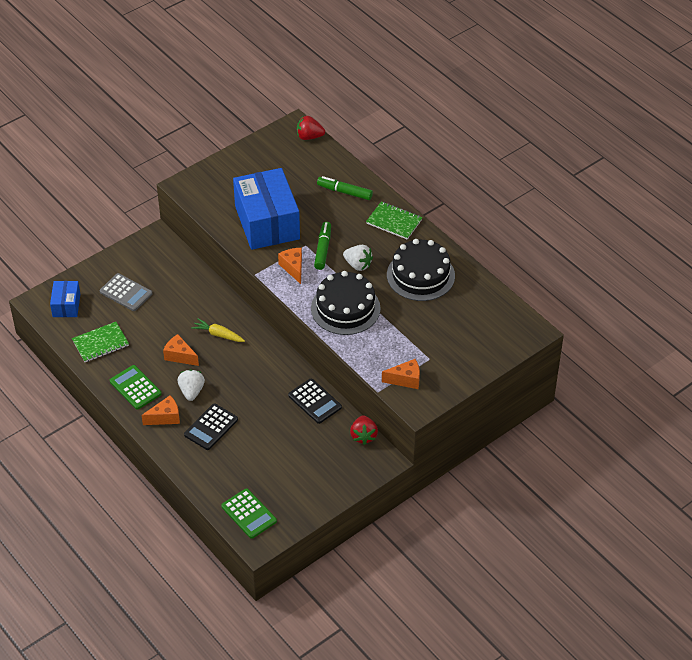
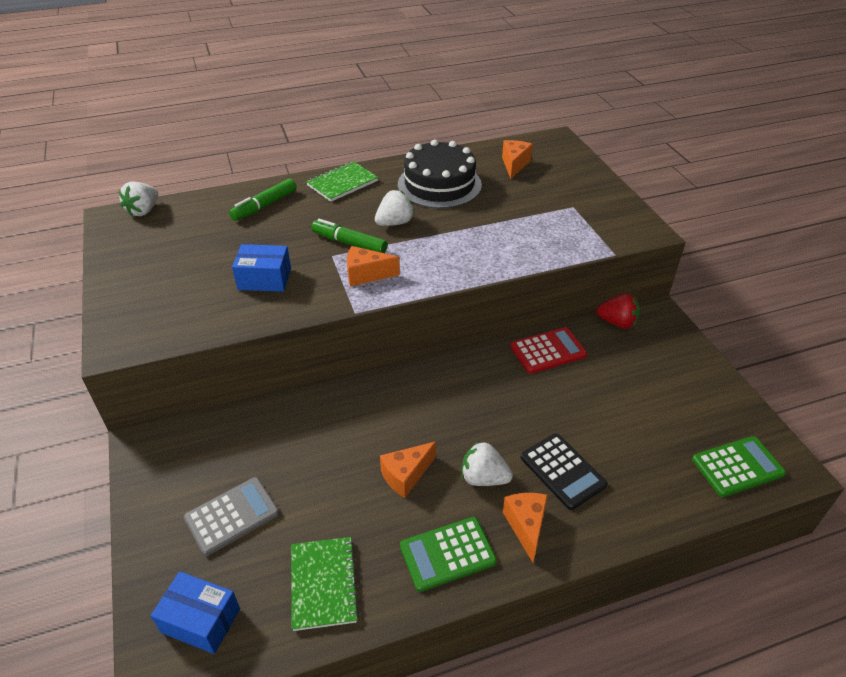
camera: 70 degrees left, 5 degrees down
yellow carrot [191,318,245,342] -> none
blue box [233,168,300,250] -> blue box [232,244,291,292], size x0.49
black calculator [288,379,342,424] -> red calculator [510,327,587,374]
red strawberry [297,116,325,140] -> white strawberry [119,181,158,216]
black cake [311,271,381,335] -> none
orange cheese [382,359,420,389] -> orange cheese moved to [502,140,533,179]

